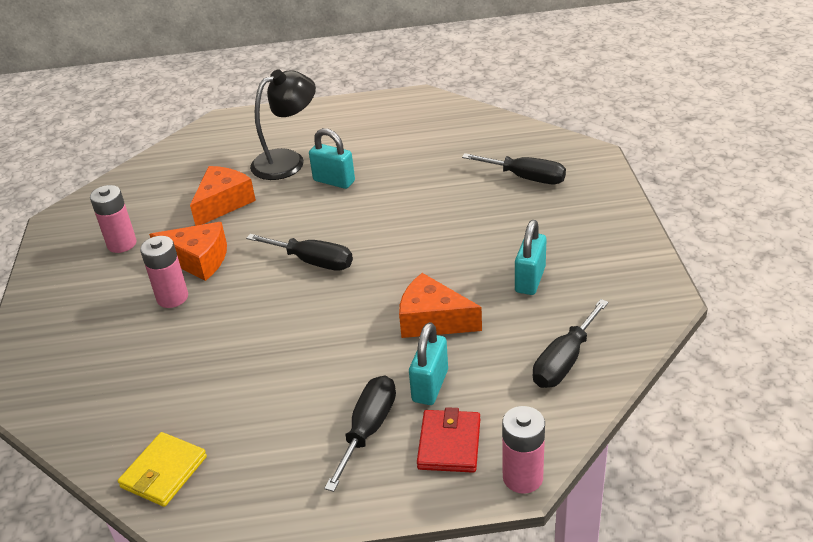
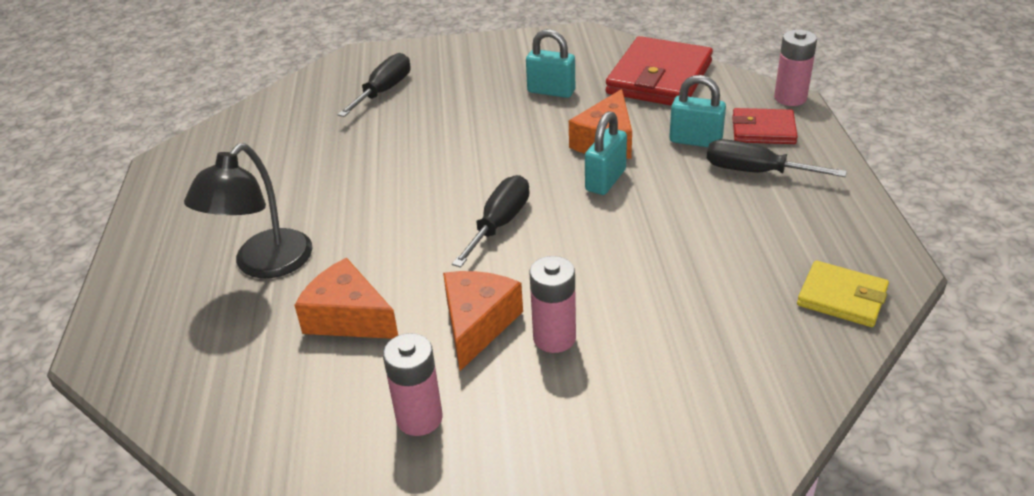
camera: 90 degrees left, 0 degrees up
black lamp [250,69,316,180] -> black lamp turned 120 degrees counterclockwise [184,144,313,278]
turquoise padlock [309,128,355,189] -> turquoise padlock moved to [585,111,627,195]
black screwdriver [533,299,608,388] -> red wallet [606,36,713,106]

